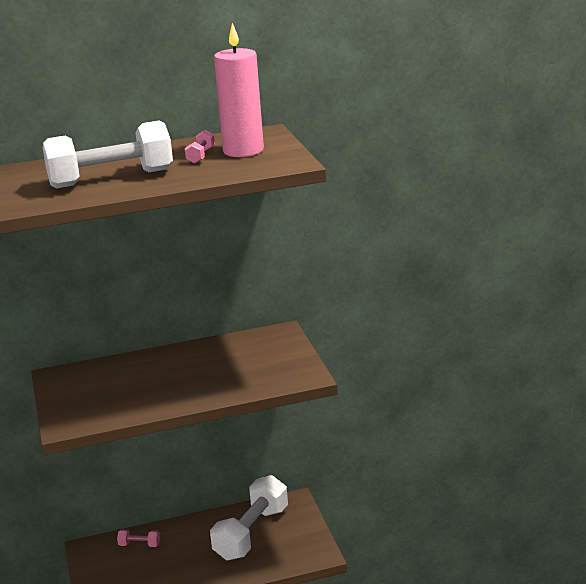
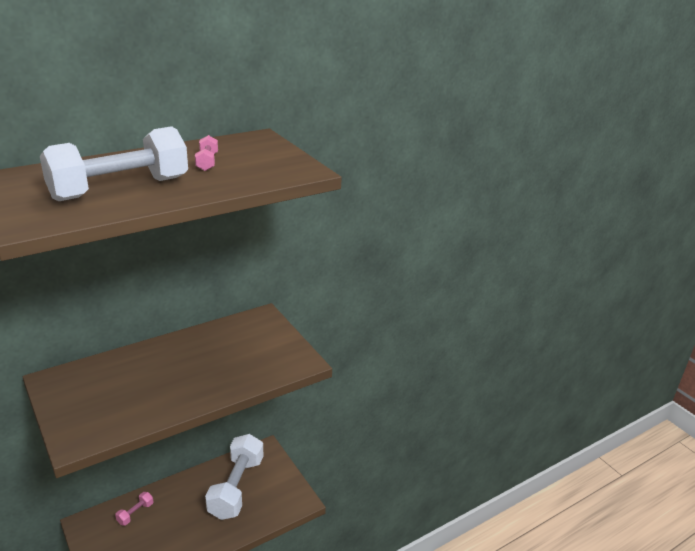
camera: 20 degrees left, 5 degrees up
pink dumbbell [117,529,160,547] -> pink dumbbell turned 45 degrees counterclockwise [115,492,153,526]
pink candle [214,23,264,157] -> none

